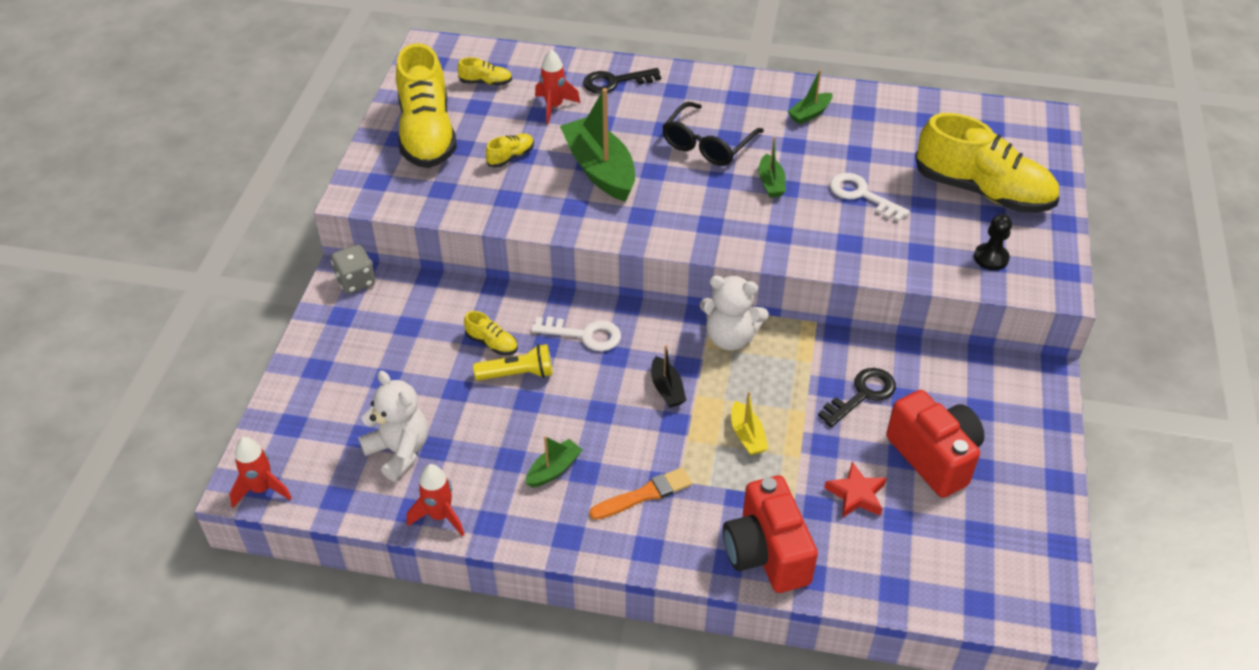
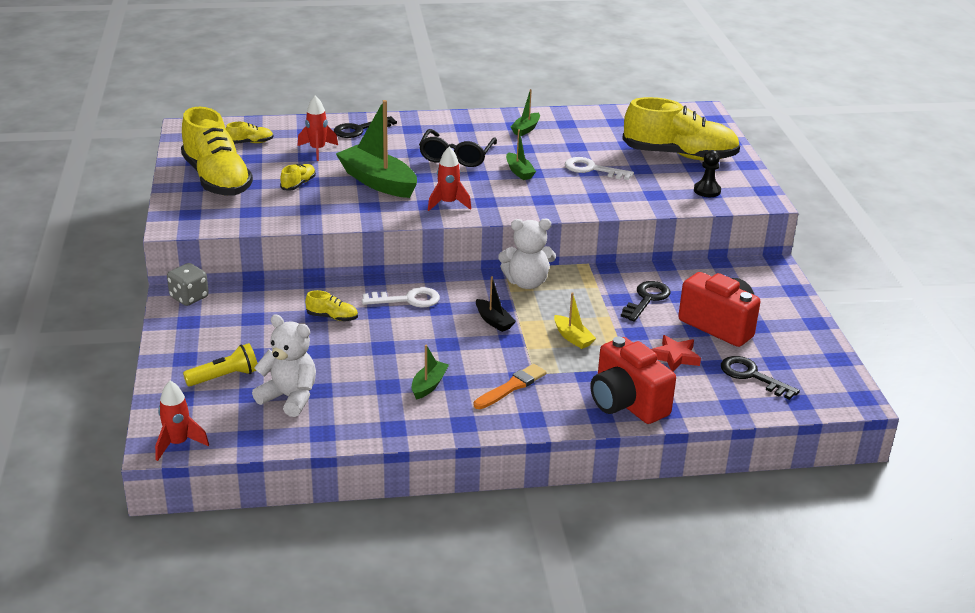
camera: 20 degrees left, 15 degrees down
red rocket [407,464,465,536] -> red rocket moved to [428,146,471,211]
yellow flashlight [473,344,552,380] -> yellow flashlight moved to [183,343,257,386]
none -> black key [721,356,800,400]

